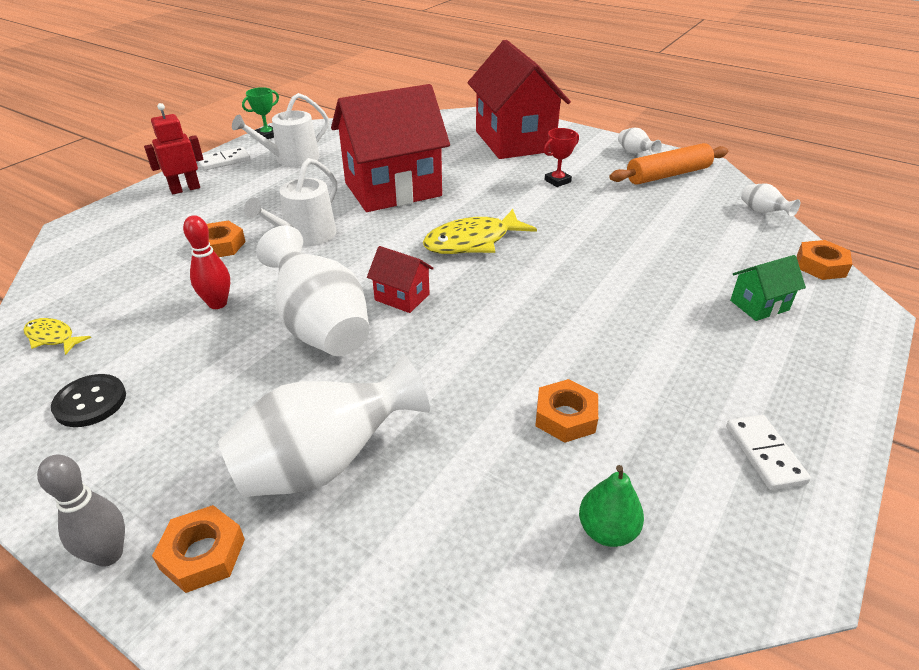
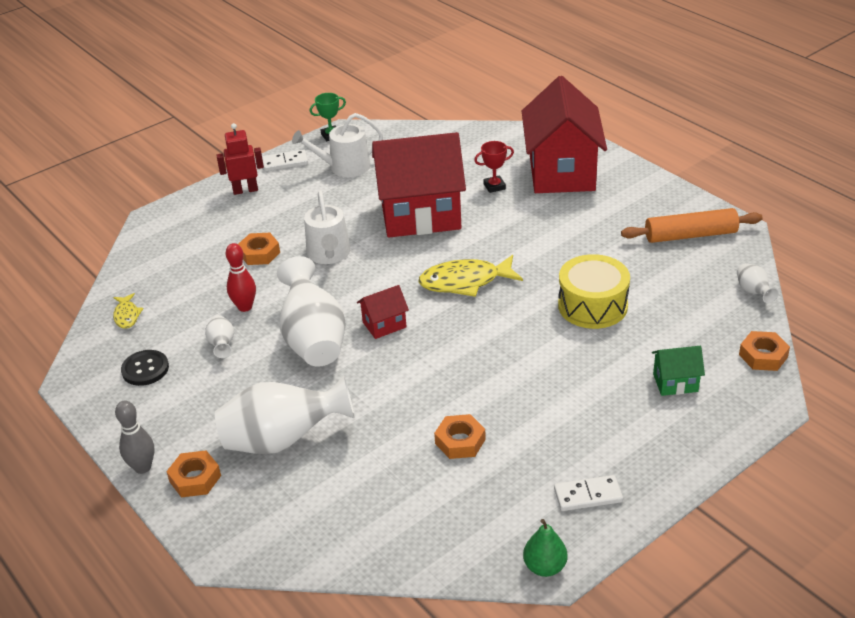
camera: 20 degrees right, 0 degrees up
yellow fish [24,318,91,355] -> yellow fish turned 150 degrees counterclockwise [113,293,144,329]
white watering can [244,158,337,246] -> white watering can turned 60 degrees counterclockwise [304,191,350,264]
red house [367,246,434,313] -> red house turned 75 degrees counterclockwise [357,285,409,339]
red trophy [544,128,579,187] -> red trophy moved to [474,141,514,193]
green pear [579,465,644,547] -> green pear moved to [523,519,568,577]
white vase [618,128,662,155] -> white vase moved to [205,315,234,358]
white domino [726,415,811,490] -> white domino turned 75 degrees clockwise [554,475,623,511]
none -> yellow drum [558,254,630,329]

